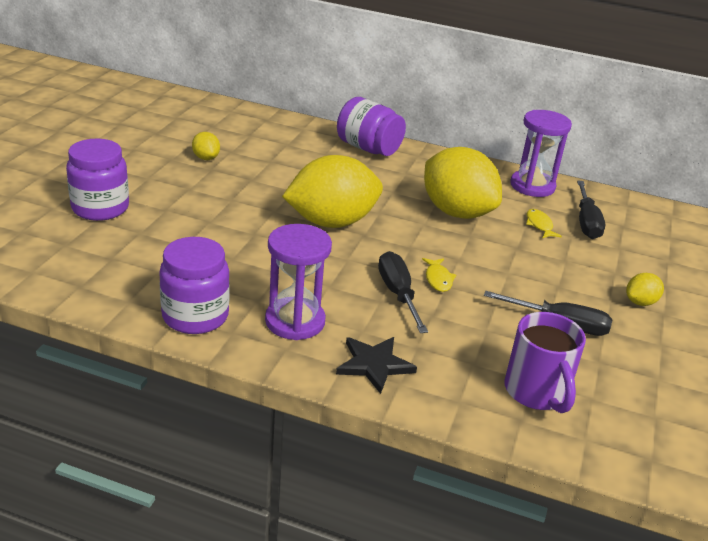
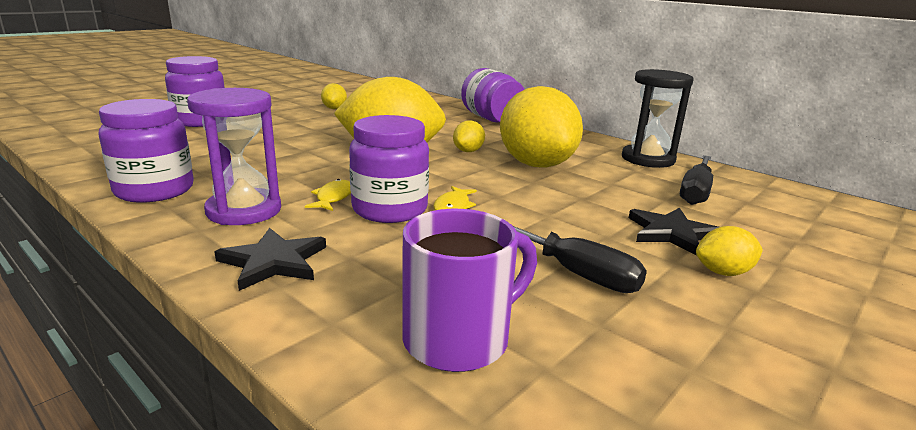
camera: 25 degrees right, 10 degrees down
black screwdriver [378,251,428,333] -> purple jar [349,115,429,223]
purple mug [504,312,586,413] -> purple mug turned 135 degrees counterclockwise [402,209,537,372]
purple hourglass [510,110,572,197] -> black hourglass [622,69,694,168]
yellow fish [526,209,562,238] -> yellow fish moved to [305,179,351,211]
none -> yellow lemon [453,121,485,152]
none -> black star [629,208,719,256]

